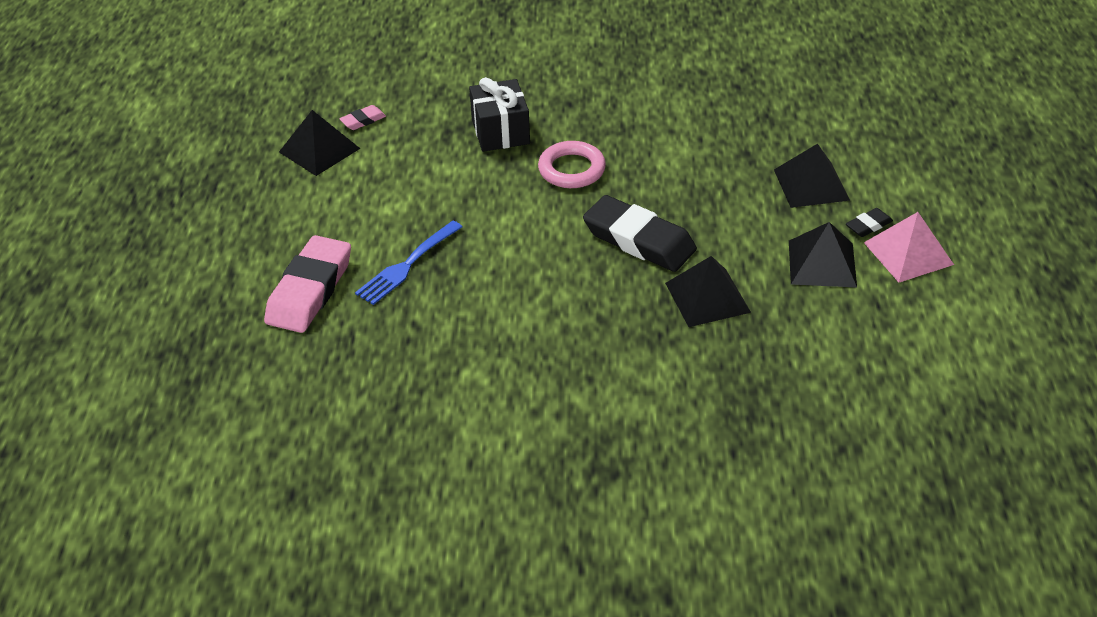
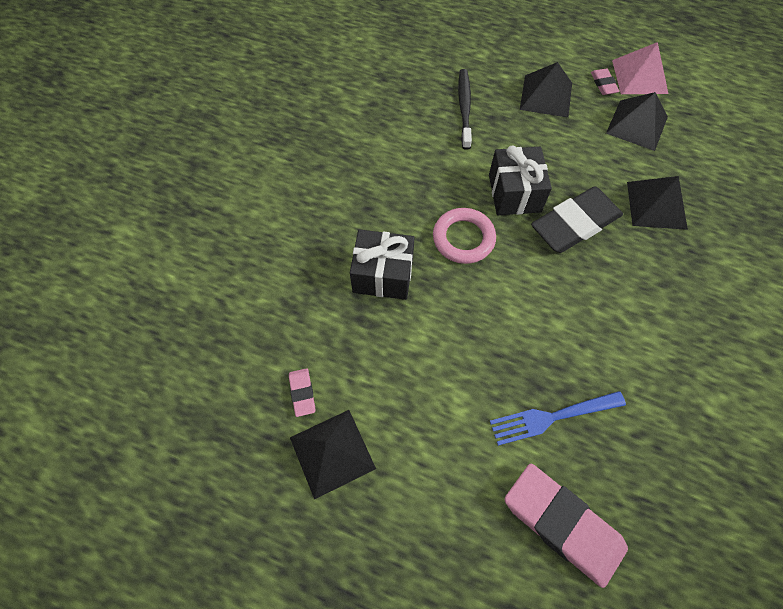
camera: 70 degrees left, 20 degrees up
blue fork [355,221,462,305] -> blue fork turned 105 degrees clockwise [490,391,626,446]
black eraser [846,208,893,237] -> pink eraser [591,69,620,95]
none -> black toothbrush [458,69,472,150]
none -> black gift [489,146,552,215]

